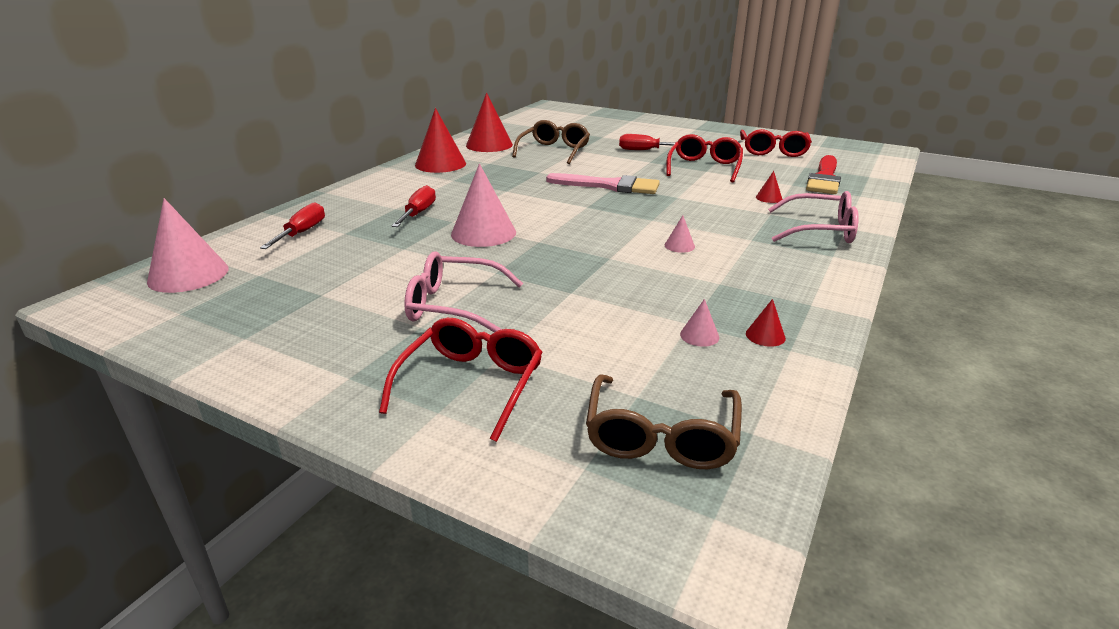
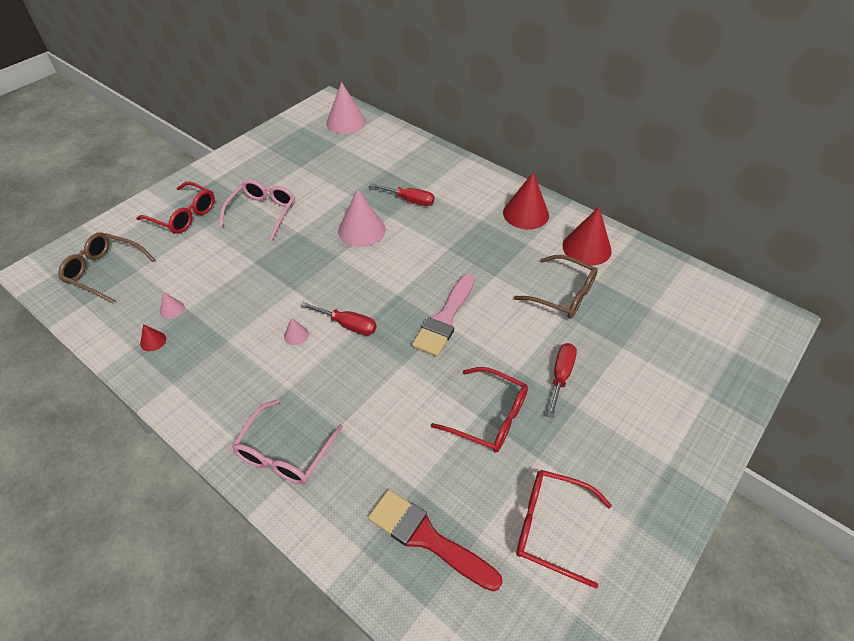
camera: 100 degrees right, 20 degrees up
red screwdriver [260,202,325,249] -> red screwdriver moved to [300,302,377,335]
red cone [756,171,782,203] -> none

